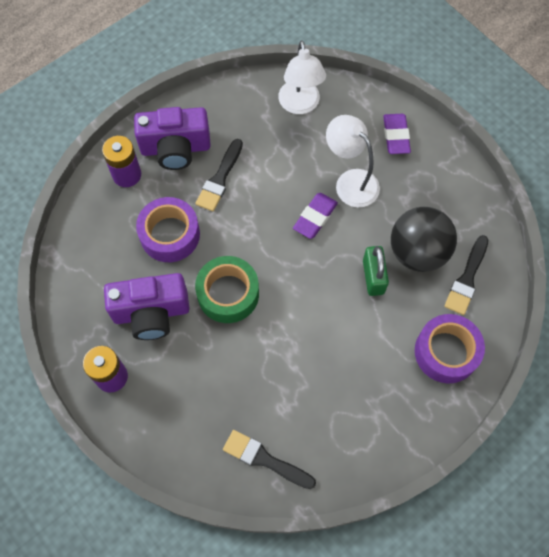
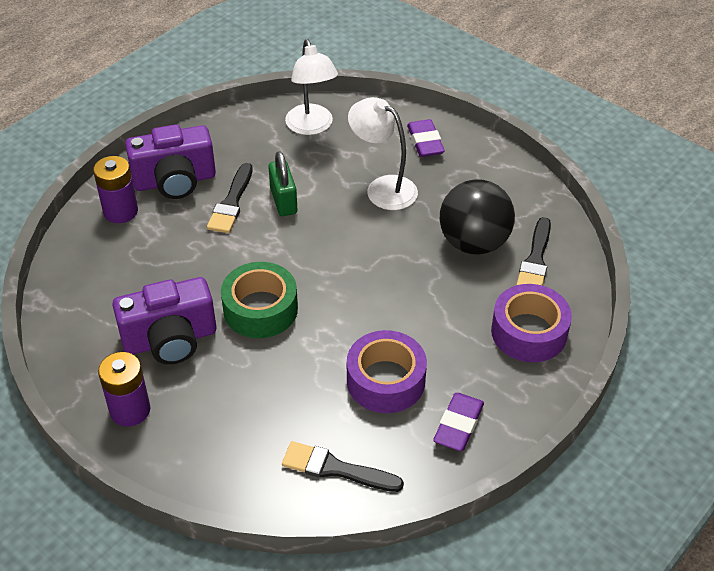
camera: 10 degrees left, 20 degrees down
purple tape [136,197,200,262] -> purple tape moved to [347,330,427,413]
purple eraser [293,193,338,239] -> purple eraser moved to [433,393,484,451]
green padlock [363,246,389,296] -> green padlock moved to [269,151,297,216]

